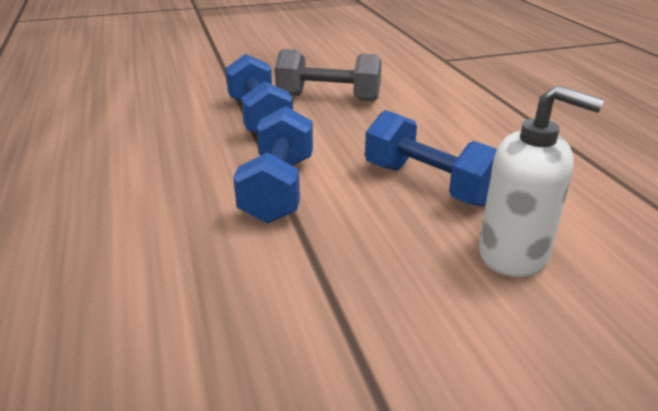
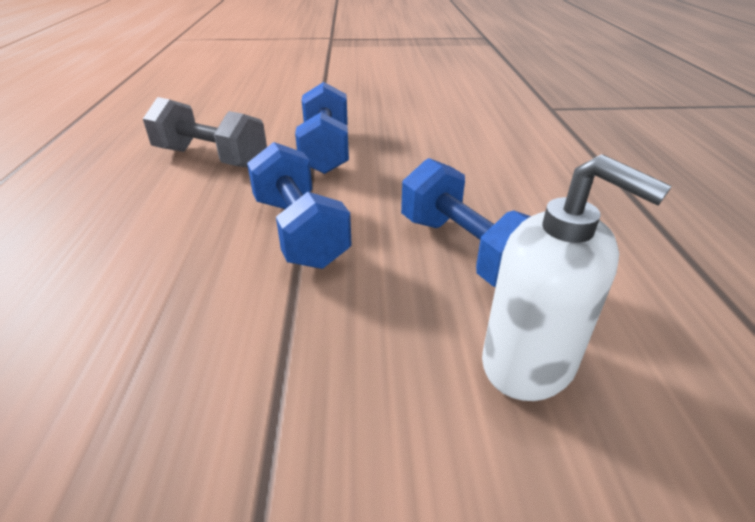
camera: 15 degrees right, 5 degrees up
blue dumbbell [234,106,313,224] -> blue dumbbell turned 45 degrees counterclockwise [247,142,352,269]
grey dumbbell [275,49,382,101] -> grey dumbbell moved to [143,97,267,168]

